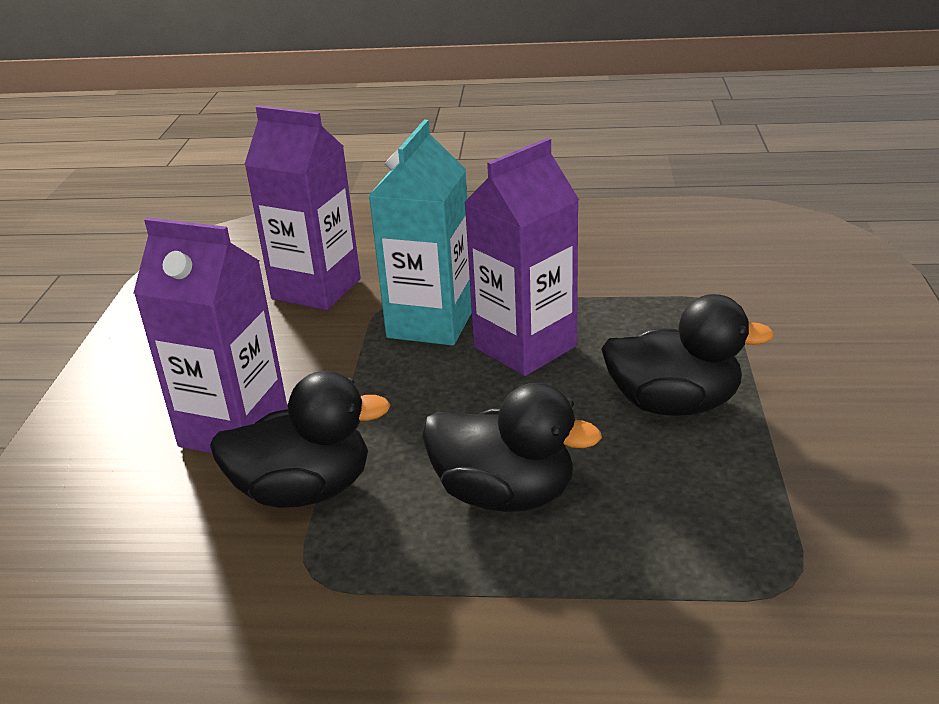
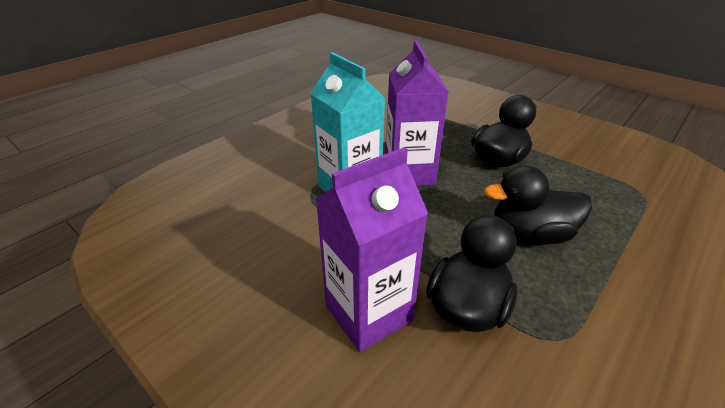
camera: 55 degrees left, 5 degrees up
purple carton [244,106,361,310] -> none
black duck [422,383,602,512] -> black duck turned 150 degrees counterclockwise [484,165,592,245]

